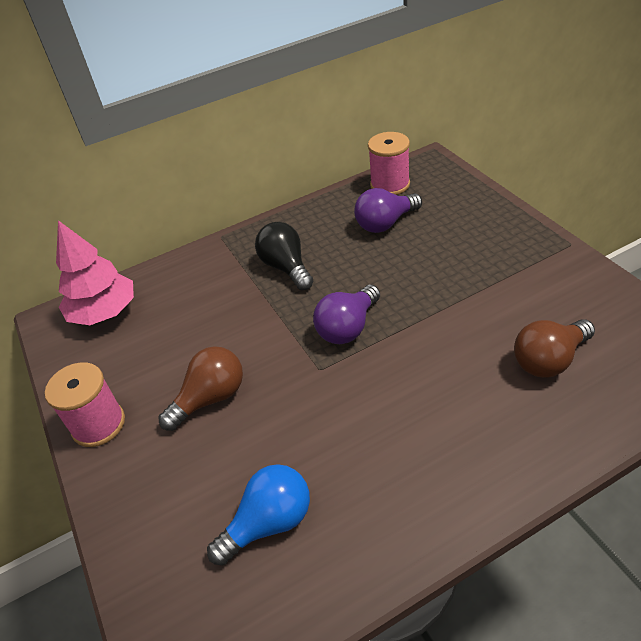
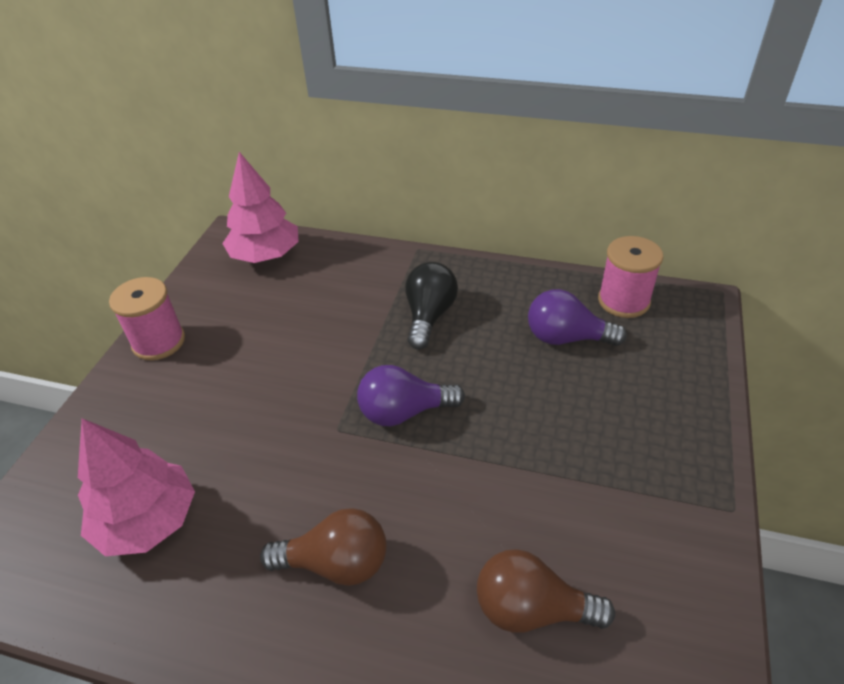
camera: 40 degrees right, 0 degrees up
brown light bulb [158,346,243,431] -> brown light bulb moved to [260,508,387,586]
blue light bulb [207,464,310,566] -> pink tree [78,418,195,556]

